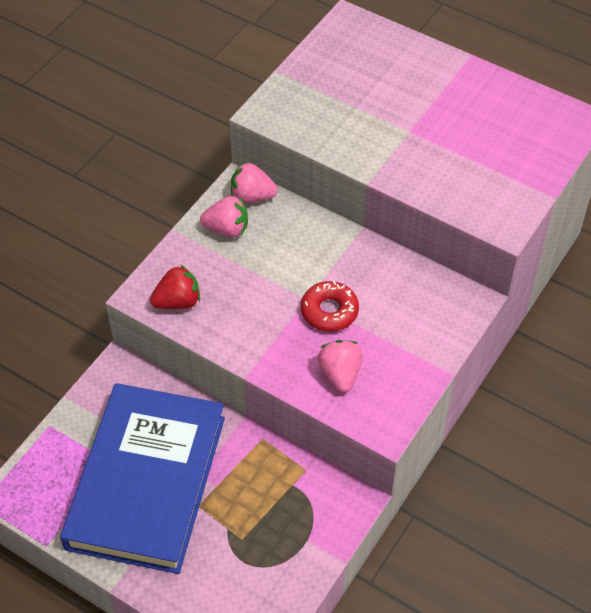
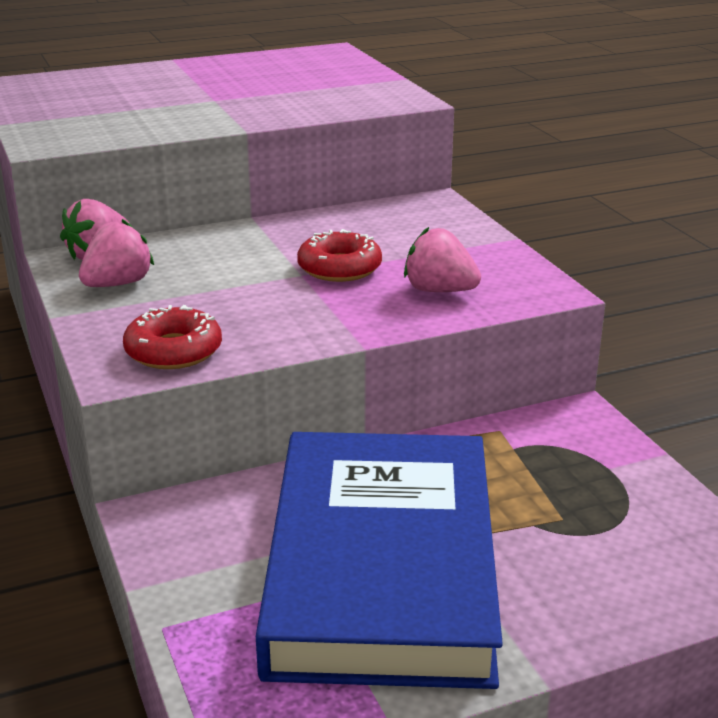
camera: 55 degrees left, 25 degrees down
blue book [60,383,225,574] -> blue book turned 45 degrees clockwise [256,432,503,689]
red strawberry [150,265,200,309] -> red donut [123,305,222,369]

